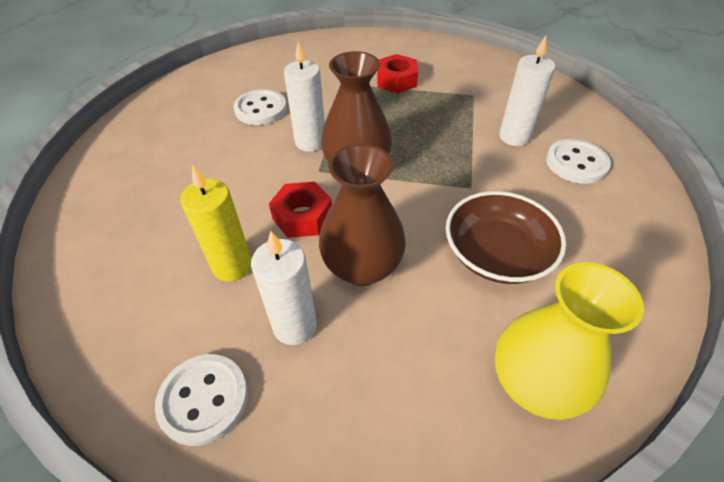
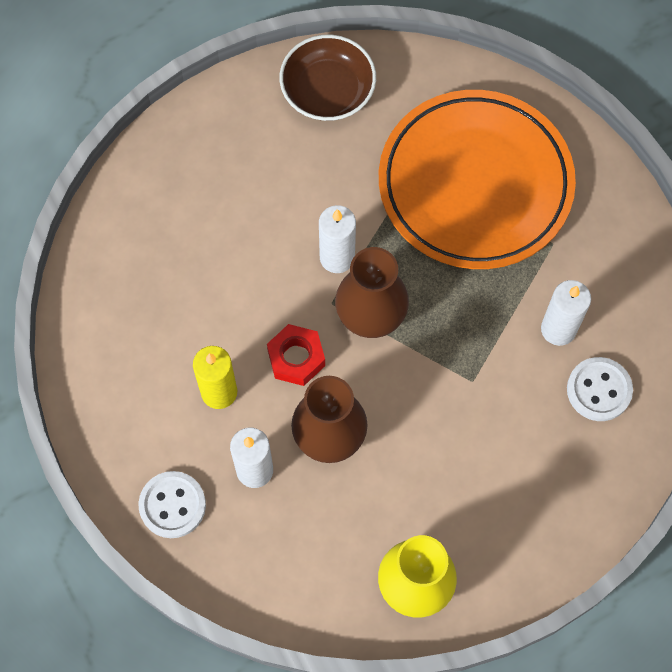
camera: 20 degrees right, 20 degrees up
white button [233,89,287,125] -> none
red nut [377,54,418,93] -> orange plate [379,90,576,269]
brown bowl [446,191,566,284] -> brown bowl moved to [280,35,376,121]

